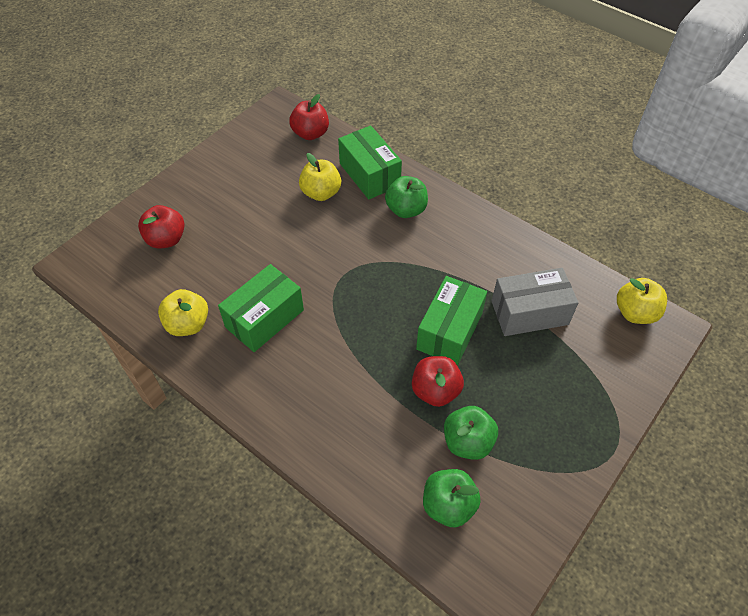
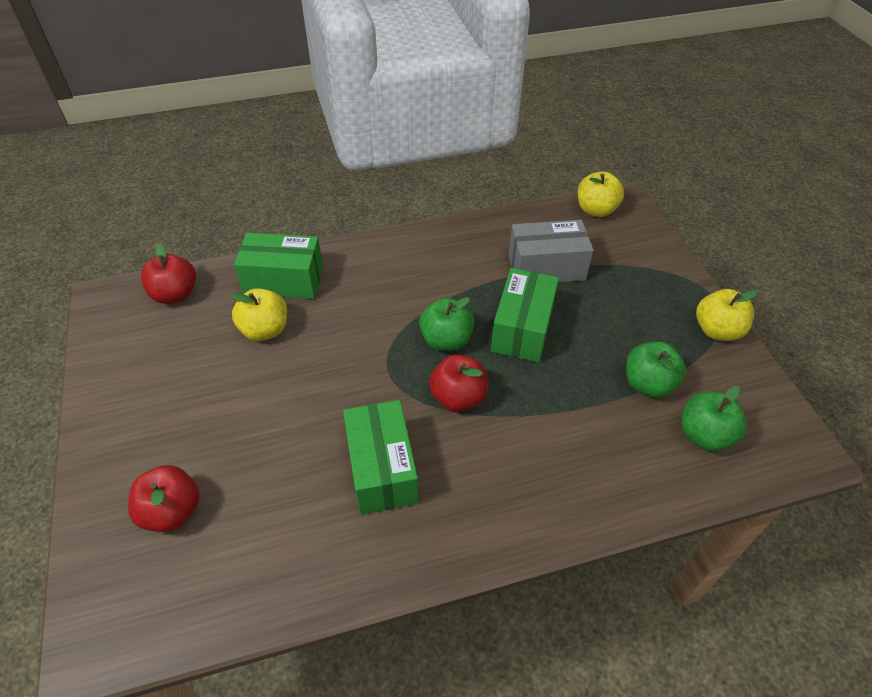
camera: 55 degrees left, 5 degrees down
yellow apple [158,289,208,336] -> yellow apple moved to [696,289,758,341]
green apple [385,176,428,218] -> green apple moved to [419,297,474,351]
red apple [412,356,464,407] -> red apple moved to [429,355,488,412]
green box [416,276,487,366] -> green box turned 45 degrees clockwise [491,268,559,362]
grey box [492,268,578,336] -> grey box turned 60 degrees clockwise [509,220,593,282]

